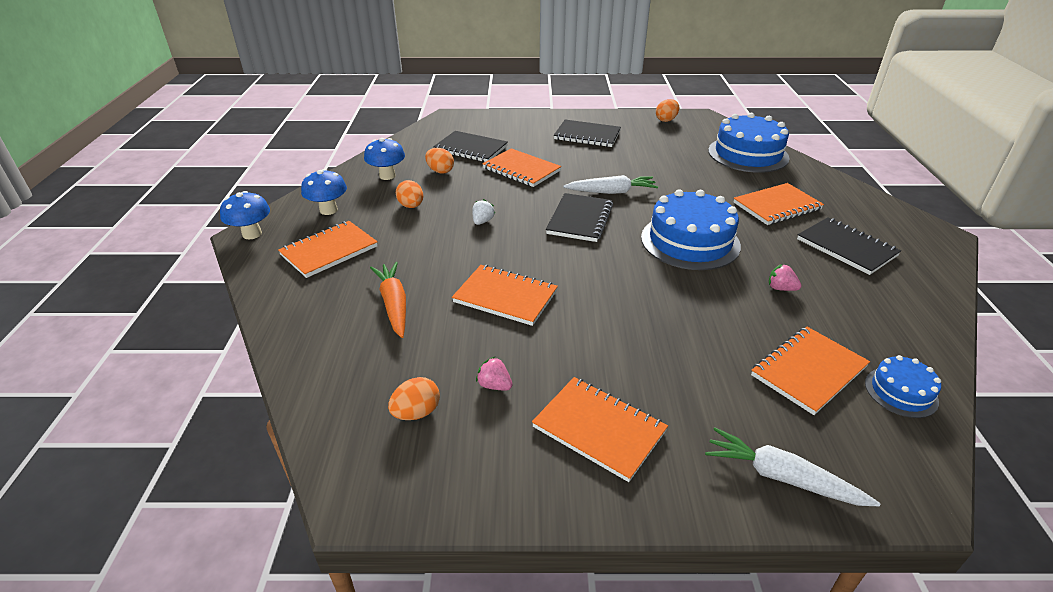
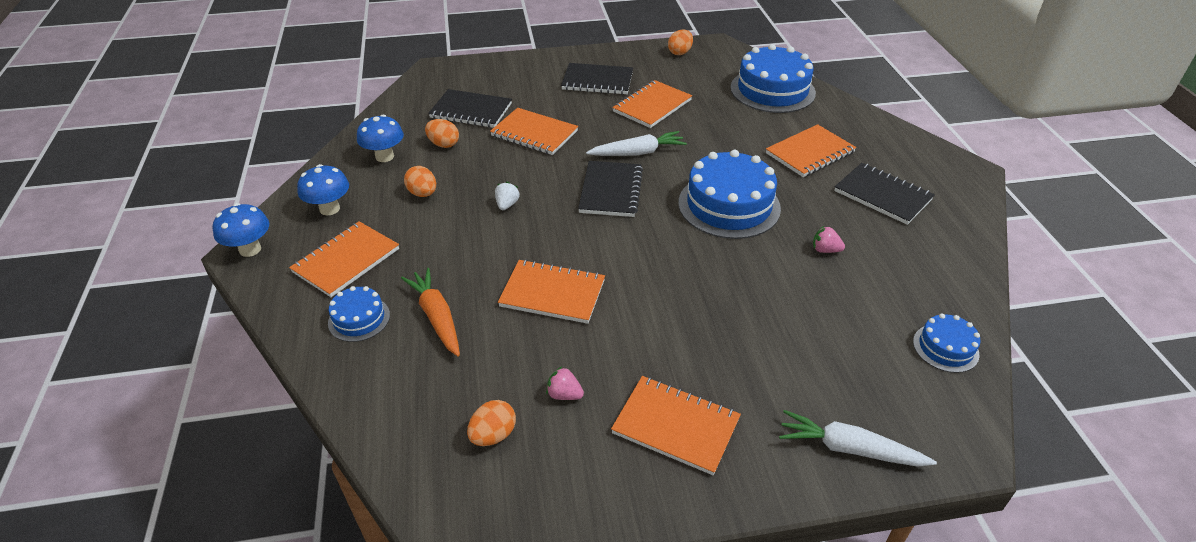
camera: 10 degrees left, 5 degrees up
orange notebook [751,327,870,415] -> orange notebook moved to [612,80,692,128]
none -> blue cake [328,286,390,342]

